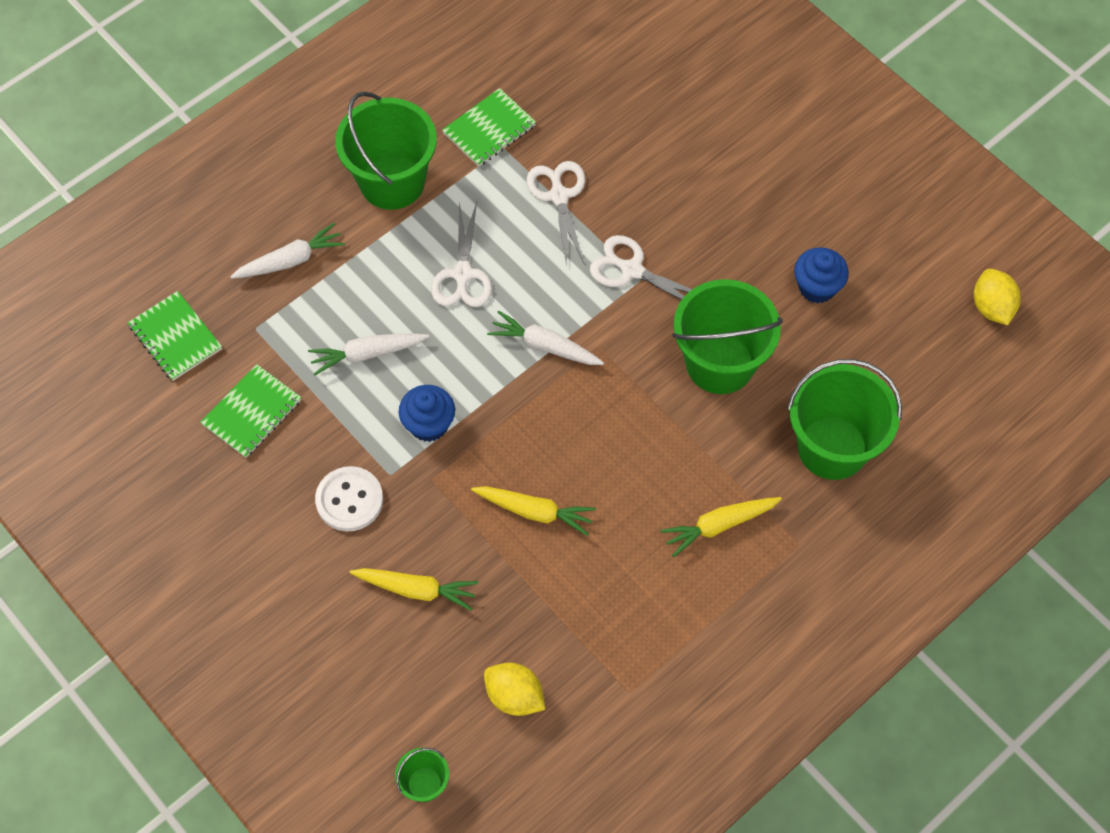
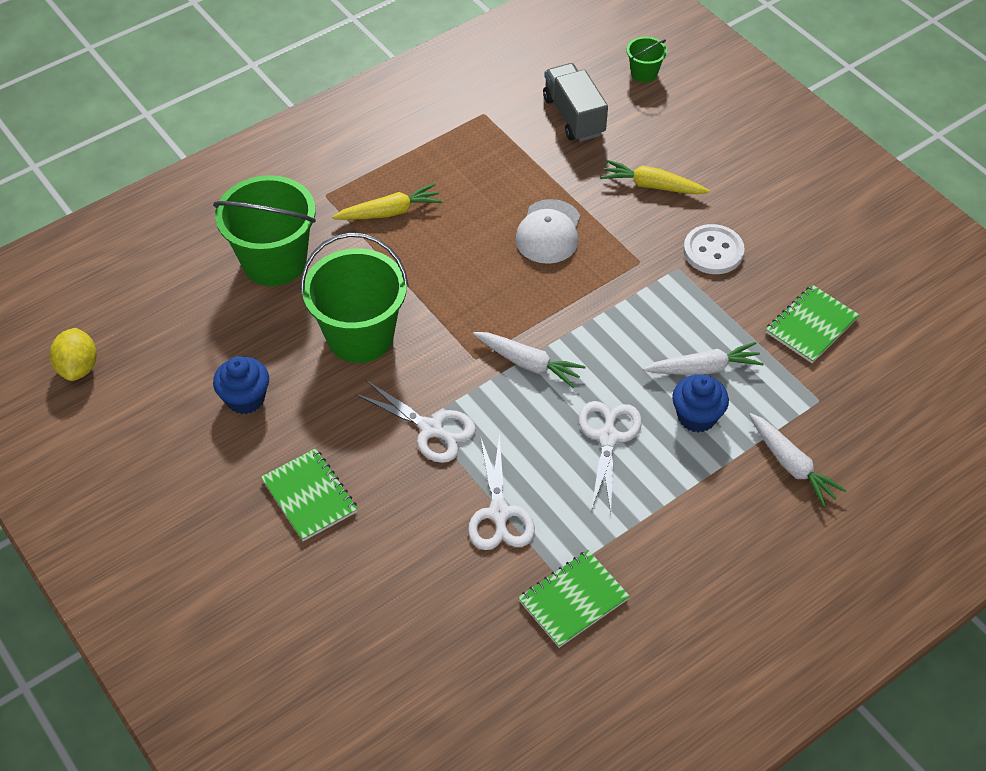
camera: 175 degrees left, 10 degrees down
green notebook [128,291,222,381] -> green notebook moved to [261,448,358,541]
white carrot [230,223,345,279] -> white carrot turned 105 degrees counterclockwise [749,413,847,507]
green bucket [335,91,437,210] -> none
blue cupcake [399,385,455,442] -> blue cupcake moved to [672,374,729,433]
yellow carrot [471,486,596,536] -> white cap [515,199,580,264]
yellow lemon [484,663,545,716] -> grey truck [543,63,608,142]

